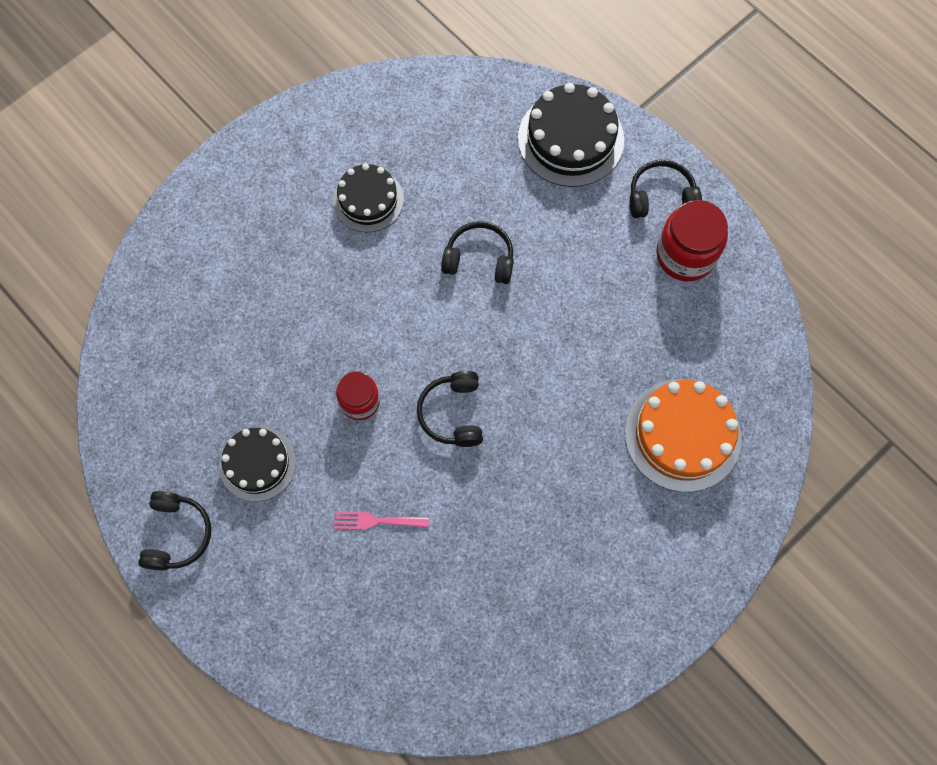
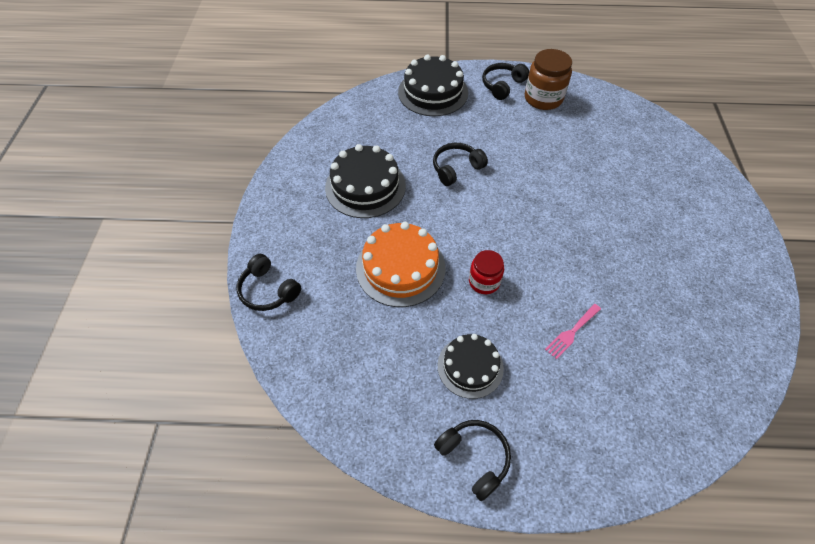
camera: 45 degrees left, 15 degrees down
black cake [333,163,404,233] -> black cake [325,144,406,218], size x1.52
black headphones [417,371,483,447] -> black headphones moved to [236,254,301,311]
orange cake [625,380,742,492] -> orange cake moved to [356,222,446,307]
red jar [656,200,728,281] -> brown jar [525,49,572,110]

